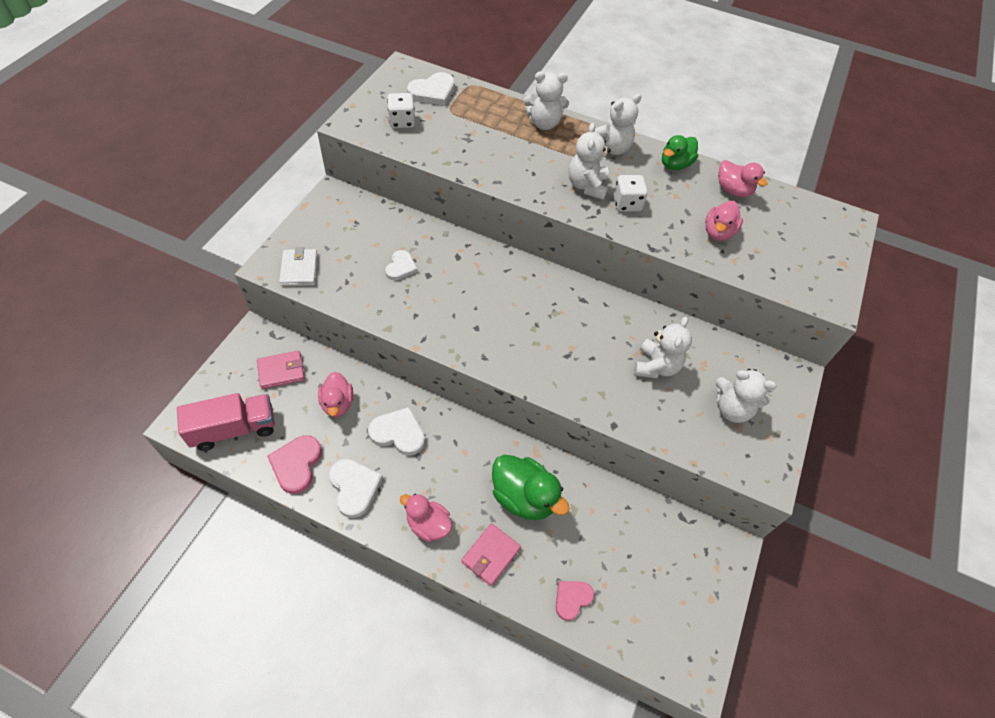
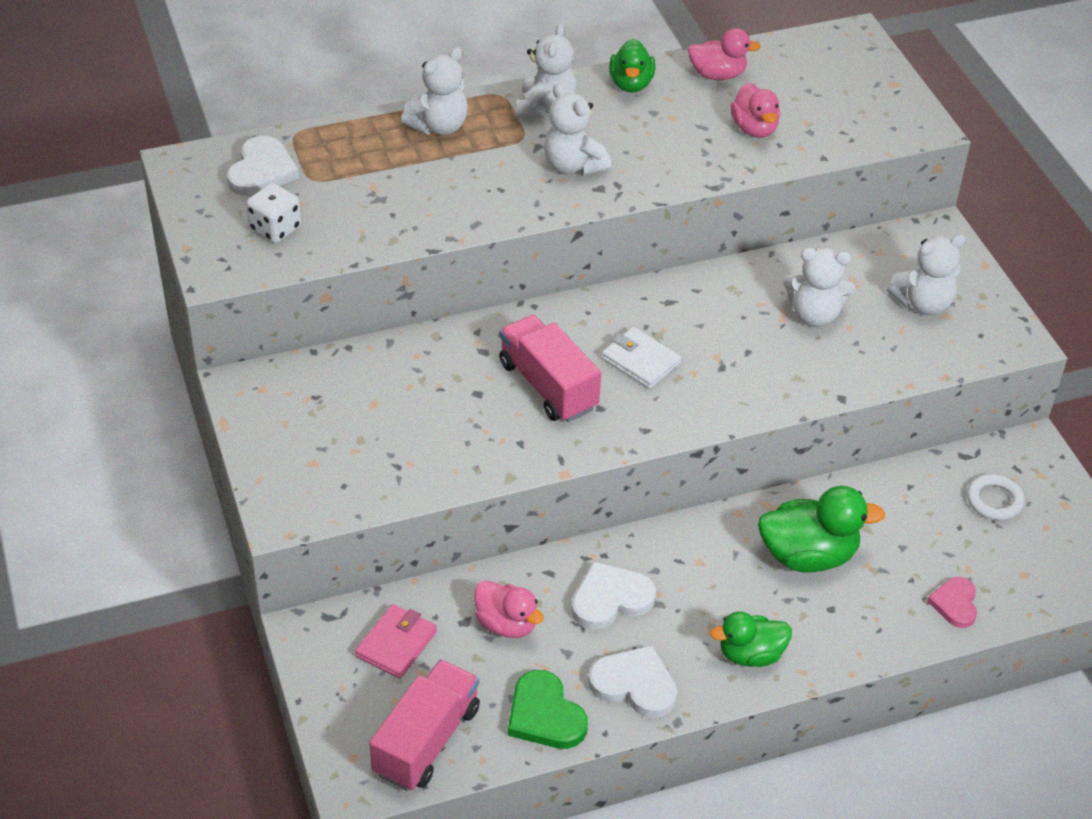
camera: 40 degrees left, 10 degrees down
pink heart [267,435,322,494] -> green heart [508,670,588,749]
white wallet [279,247,318,286] -> white wallet moved to [602,327,681,389]
white heart [385,250,417,280] -> none
pink duck [400,494,452,542] -> green duck [710,611,792,667]
pink wallet [461,523,521,586] -> none
white dice [613,175,648,212] -> none
white teddy bear [634,317,692,378] -> white teddy bear turned 120 degrees clockwise [783,248,855,327]
none -> pink truck [499,315,601,422]
none -> white ring [967,474,1025,520]

